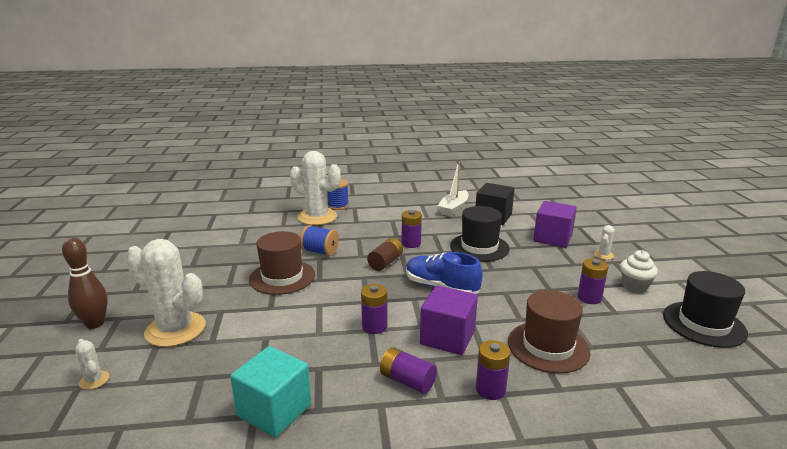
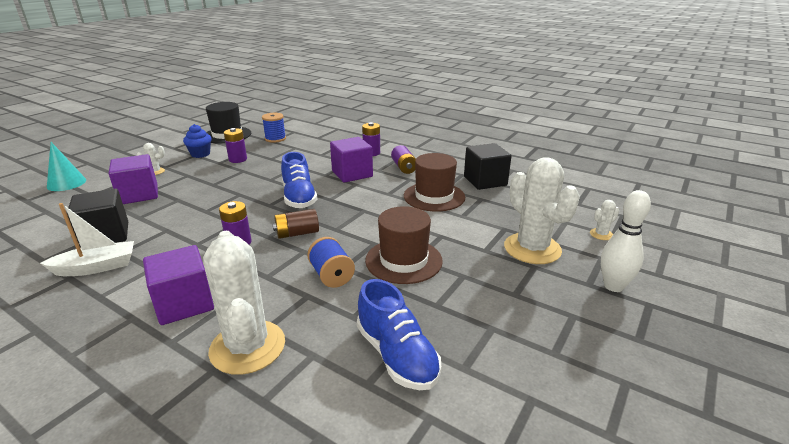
camera: 140 degrees left, 5 degrees up
brown bowling pin [62,237,108,329] -> white bowling pin [601,190,651,292]
white cactus [75,339,109,390] -> white cactus turned 60 degrees clockwise [590,200,619,240]
turquoise cube [230,346,311,437] -> black cube [464,143,511,190]
blue spool [327,179,349,210] -> blue spool moved to [262,113,286,143]
purple battery [361,284,388,334] -> none
black hat [450,206,510,262] -> none
brown hat [508,290,591,373] -> brown hat moved to [404,153,465,211]
white cupcake [620,250,658,293] -> blue cupcake [183,124,212,158]
none -> turquoise cone [47,142,86,191]
none -> purple cube [143,245,214,325]
none -> blue shoe [357,279,441,390]

